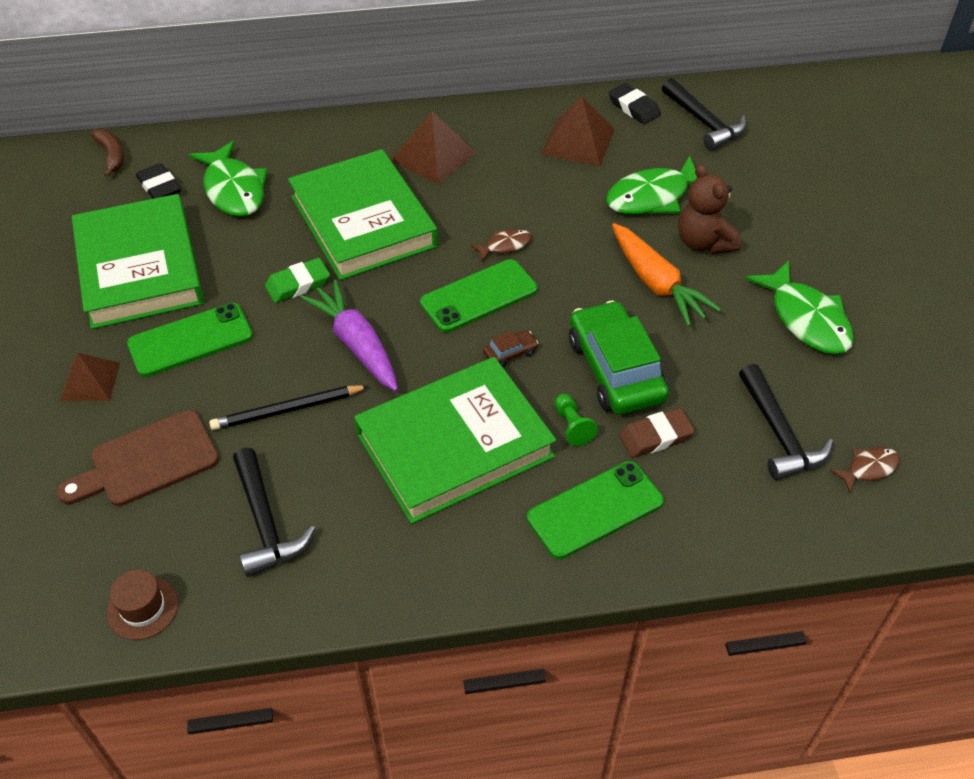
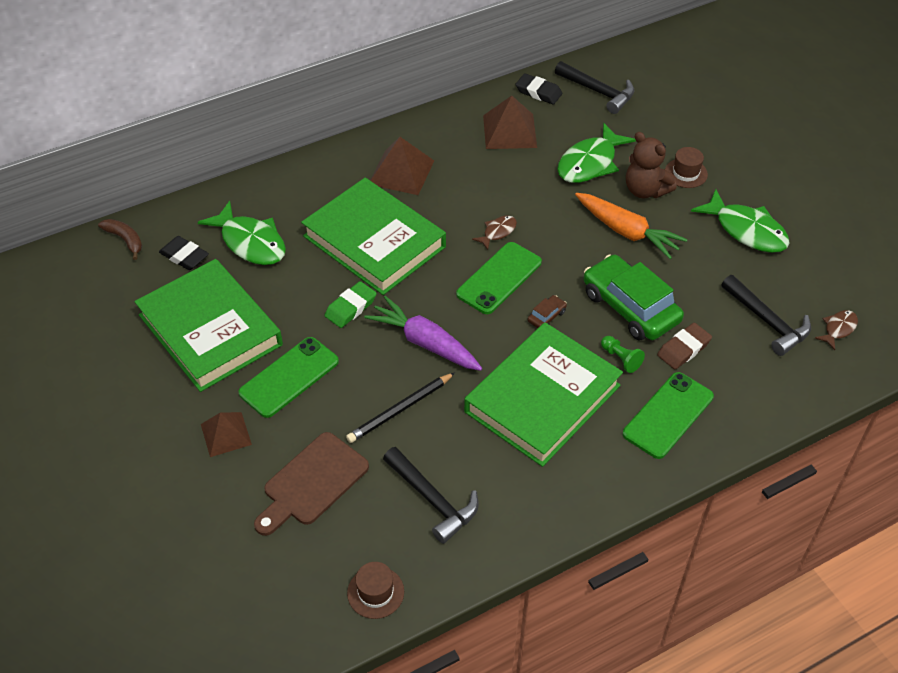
camera: 20 degrees left, 0 degrees up
none -> brown hat [665,147,708,188]

